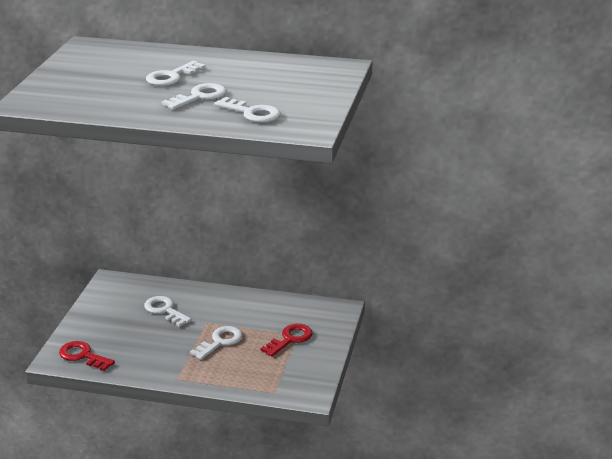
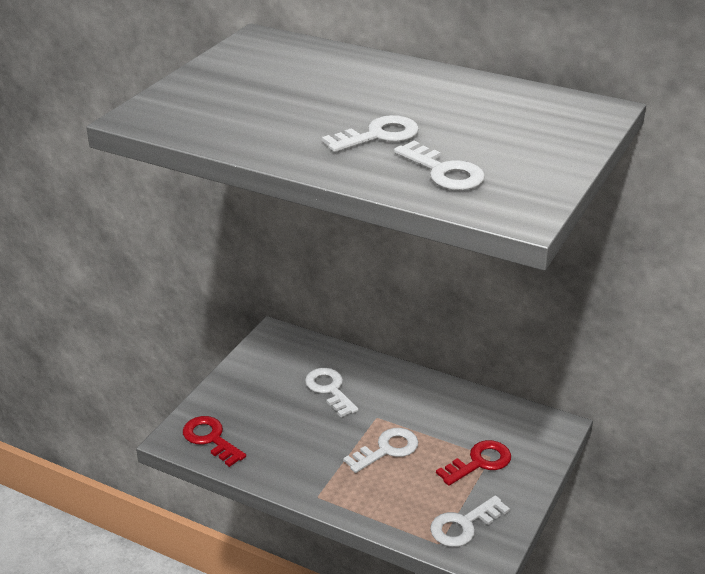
camera: 15 degrees right, 5 degrees up
white key [146,61,206,86] -> white key moved to [430,495,510,547]

